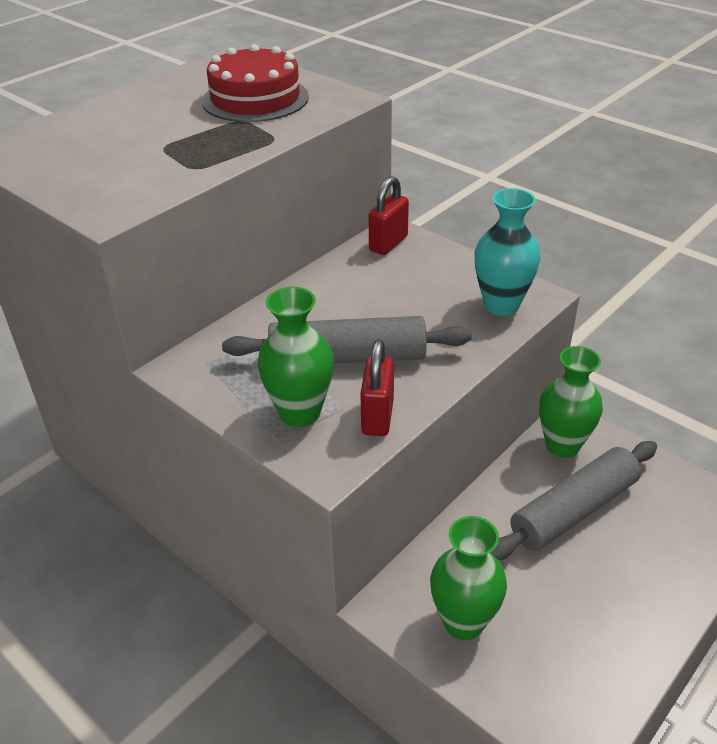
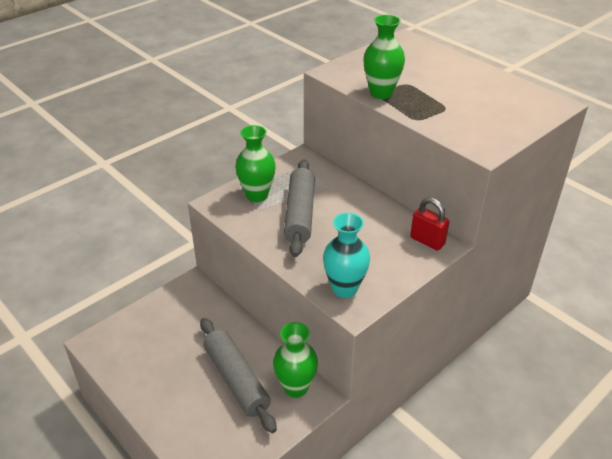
camera: 95 degrees right, 0 degrees up
red cake [202,44,309,122] -> none
red padlock [360,339,394,436] -> none
green vase [430,516,507,640] -> green vase moved to [363,15,405,99]

